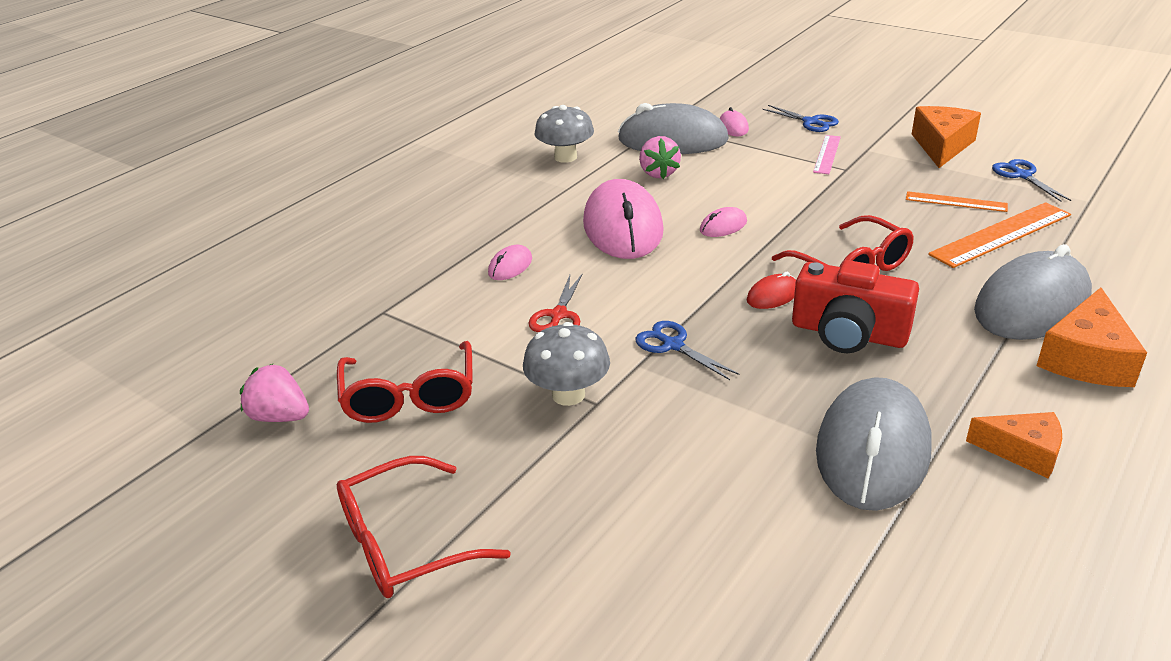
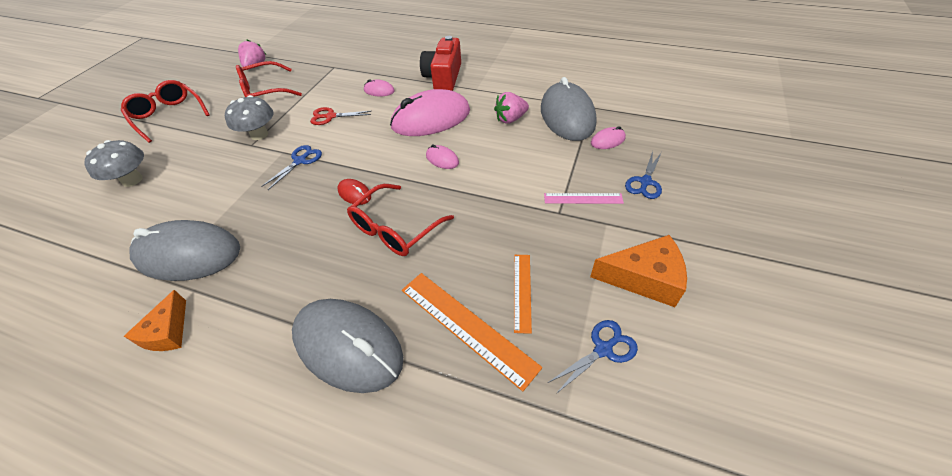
camera: 75 degrees right, 15 degrees up
grey mushroom [535,105,594,163] -> grey mushroom moved to [84,140,144,187]
red camera [792,260,919,353] -> red camera moved to [420,36,461,91]
orange cheese [1036,288,1147,387] -> none

